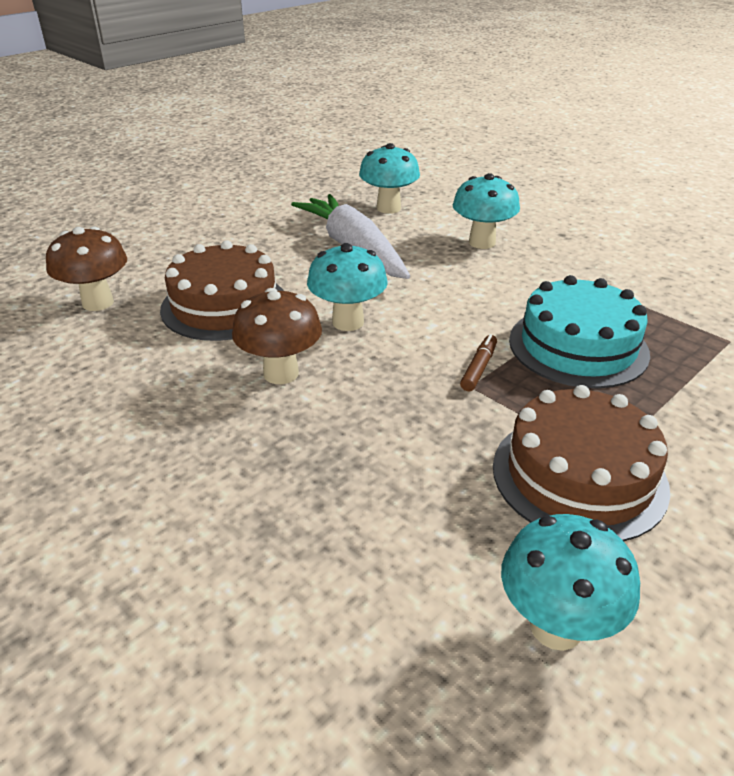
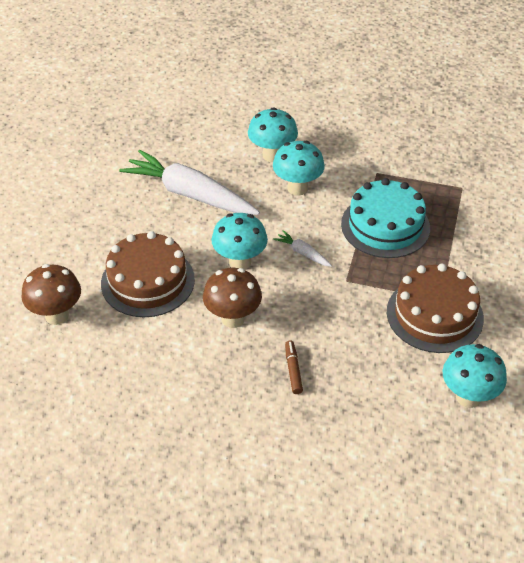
camera: 30 degrees left, 10 degrees up
turquoise mushroom [359,143,420,214] -> turquoise mushroom moved to [273,141,325,196]
brown marker [460,334,497,391] -> brown marker moved to [285,341,303,394]
none -> white carrot [273,230,332,267]

